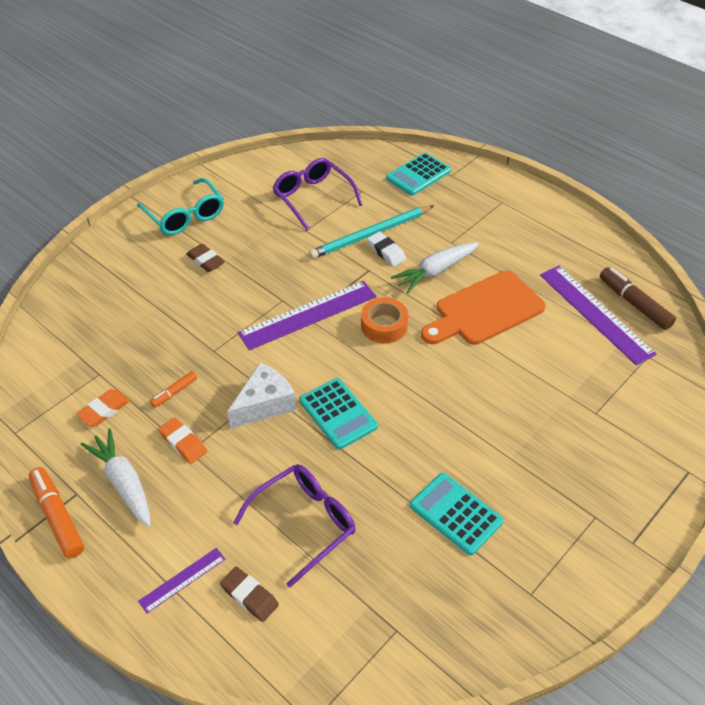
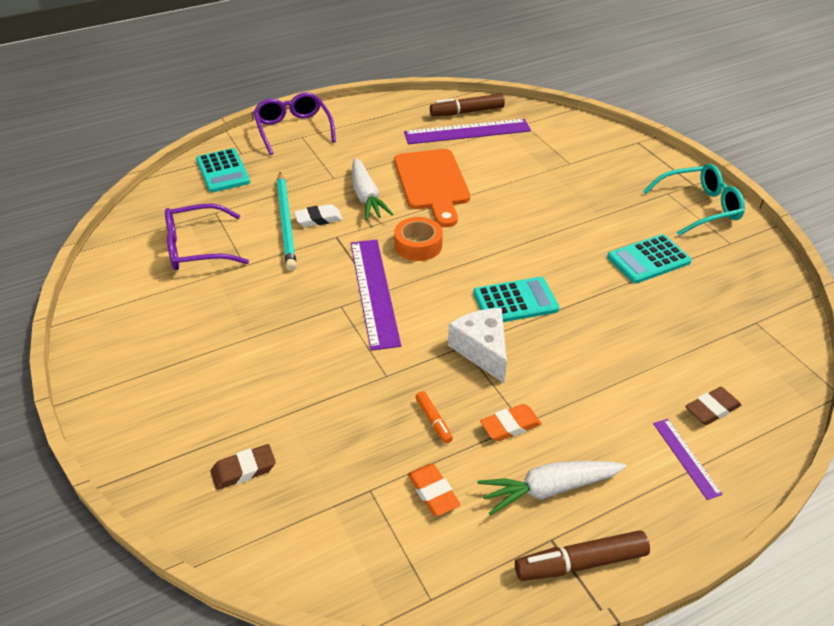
camera: 70 degrees left, 5 degrees down
orange marker [29,467,84,558] -> brown marker [515,531,650,581]
turquoise glasses [137,178,224,235] -> turquoise glasses moved to [643,164,745,236]
brown eraser [186,244,225,272] -> brown eraser moved to [211,444,276,490]
purple glasses [233,464,356,588] -> purple glasses moved to [253,92,336,155]

